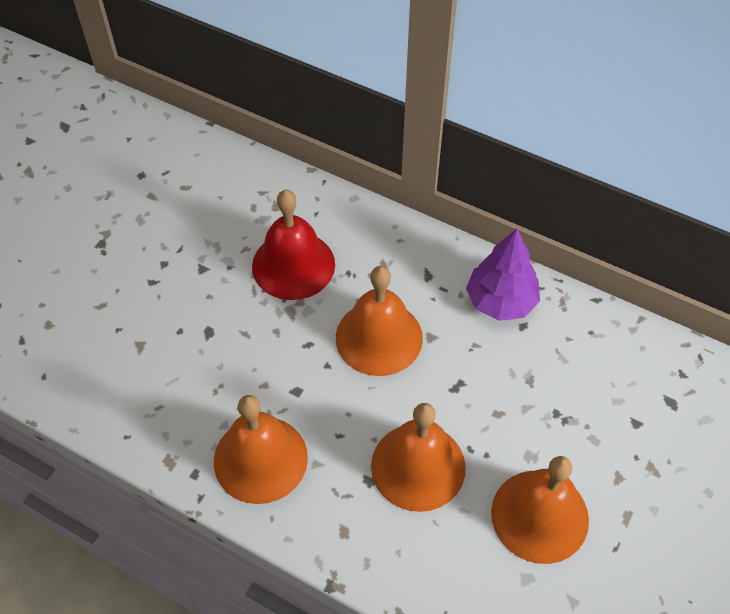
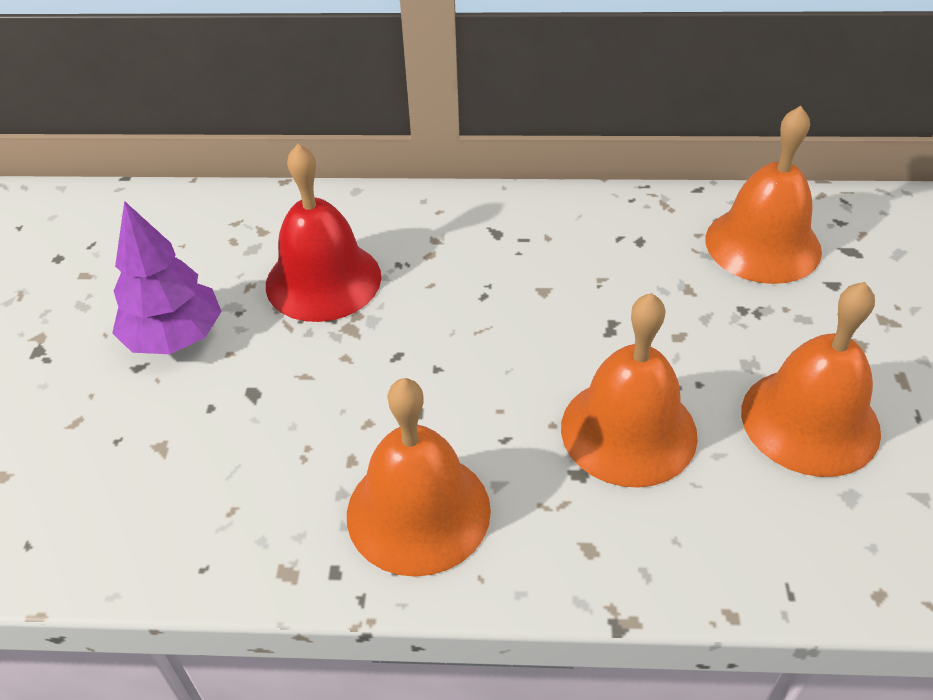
camera: 25 degrees left, 10 degrees down
orange bell [336,266,423,376] -> orange bell moved to [706,106,822,284]
purple tree [466,229,540,321] -> purple tree moved to [112,201,222,354]

